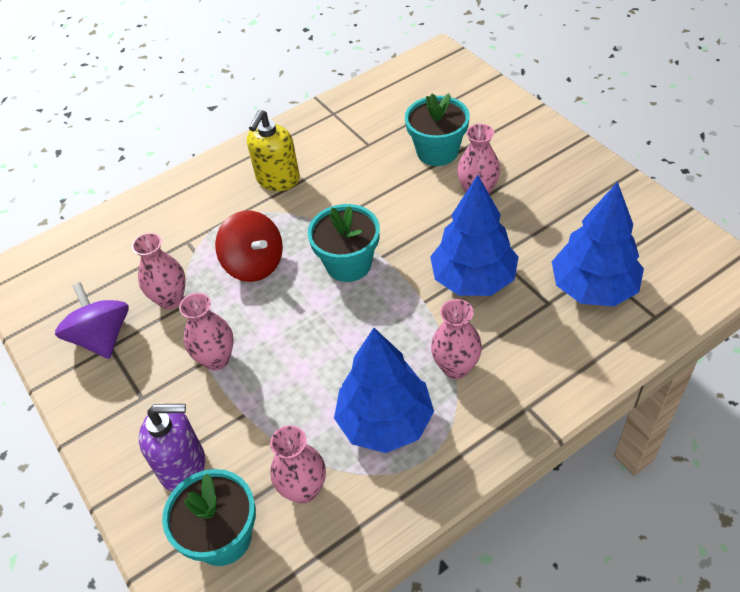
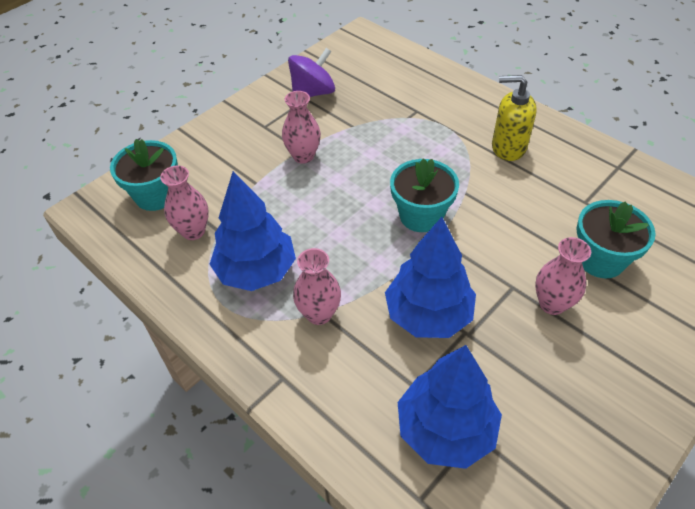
camera: 75 degrees right, 0 degrees up
pink vase [132,233,186,309] -> none
purple soap dispenser [139,404,205,491] -> none
red spinning top [215,211,283,282] -> none

